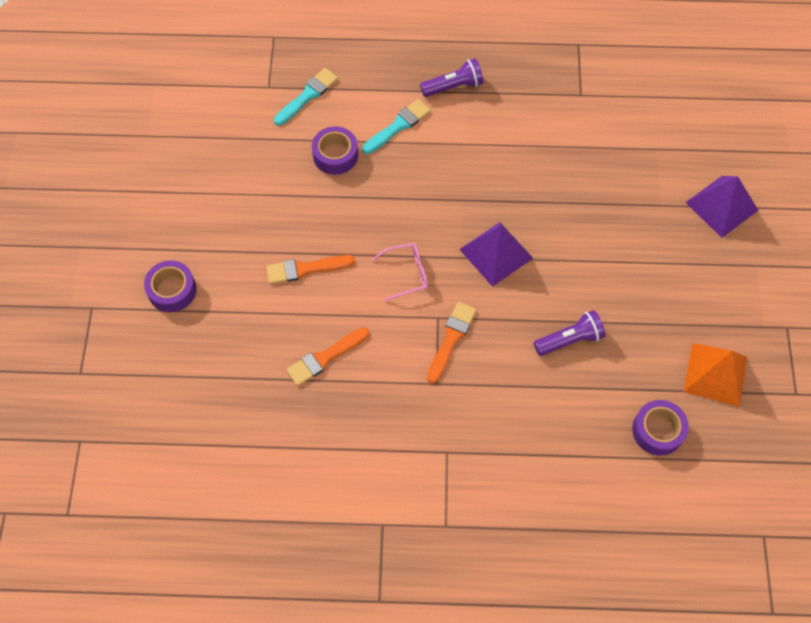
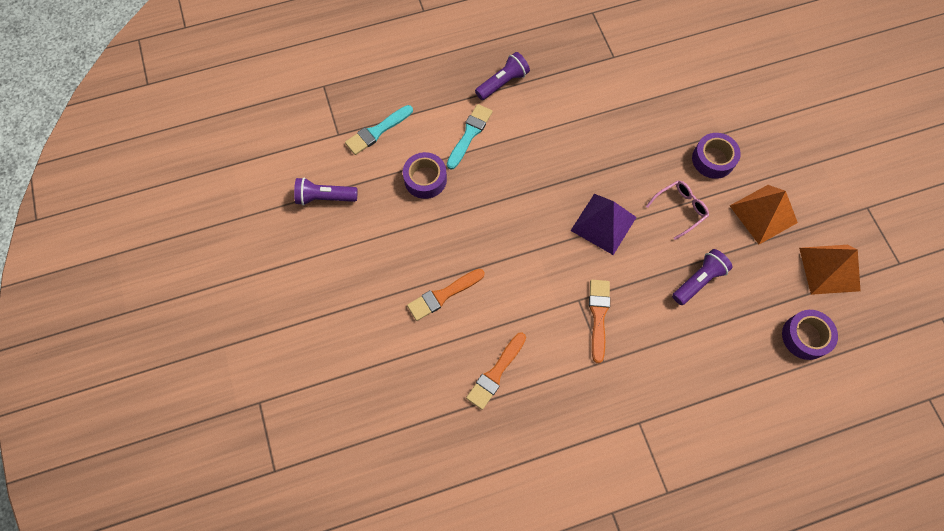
camera: 20 degrees left, 5 degrees up
purple tape [144,260,197,312] -> purple tape moved to [692,133,741,179]
turquoise brush [274,68,338,126] -> turquoise brush turned 150 degrees counterclockwise [345,105,413,155]
pink glasses [372,243,428,301] -> pink glasses moved to [646,180,709,240]
purple pyramid [685,176,759,238] -> none
none -> purple flashlight [294,177,358,206]
none -> orange pyramid [730,185,798,244]

